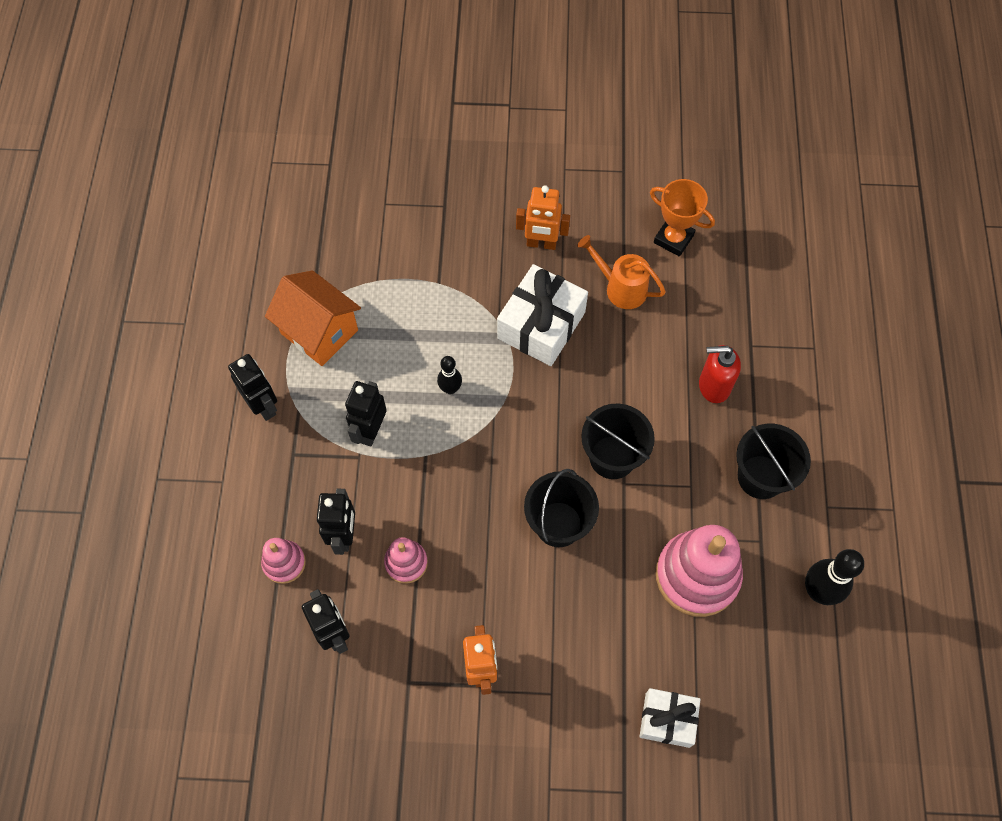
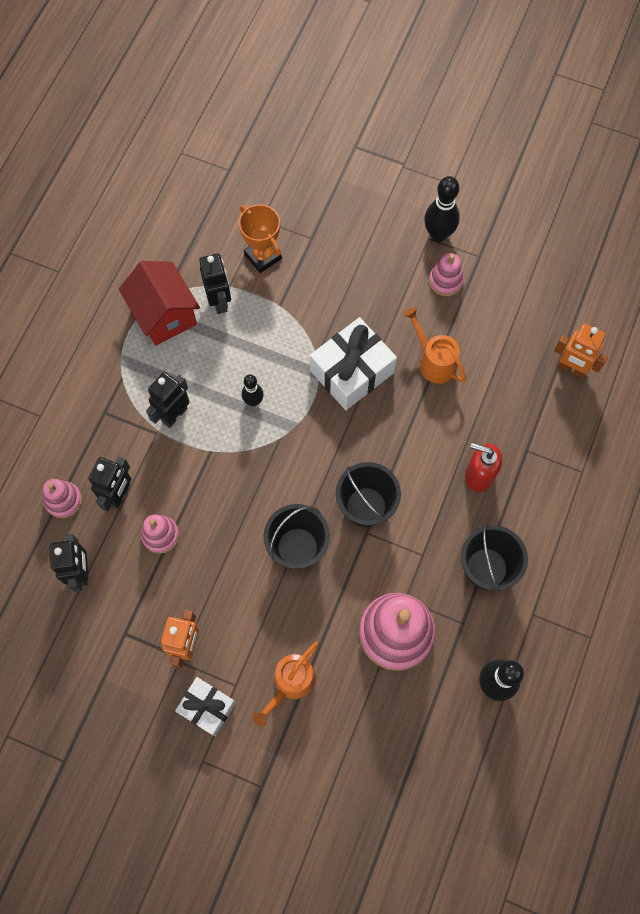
camera: 20 degrees right, 5 degrees up
black robot [228,354,277,421] -> black robot moved to [199,253,231,314]
orange house [265,270,361,366] -> red house [119,261,200,346]
orange robot [516,185,570,250] -> orange robot moved to [554,323,608,378]
white gift [640,688,701,748] -> white gift moved to [175,677,236,736]
orange trophy [650,179,715,256] -> orange trophy moved to [239,204,282,273]
none -> orange watering can [252,642,319,727]
none -> black bowling pin [424,176,460,242]
none -> pink stacking toy [429,253,464,296]

